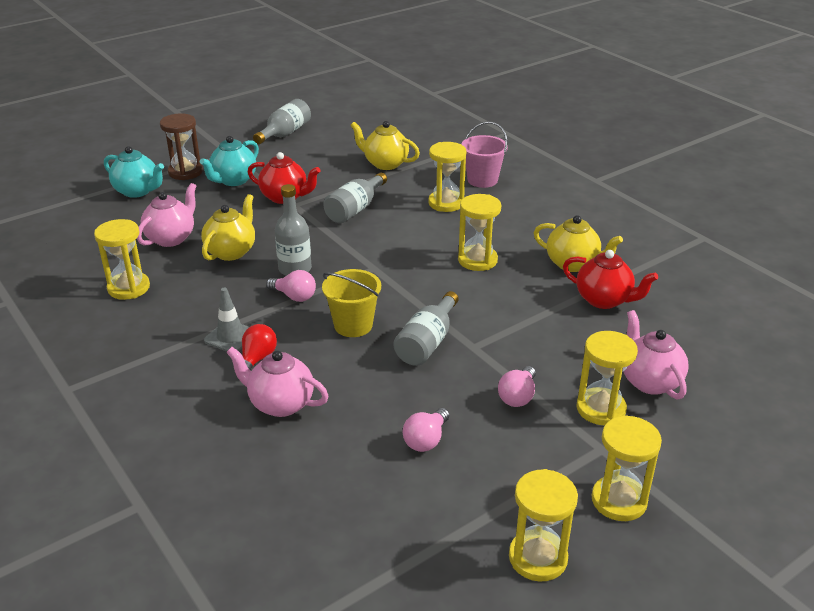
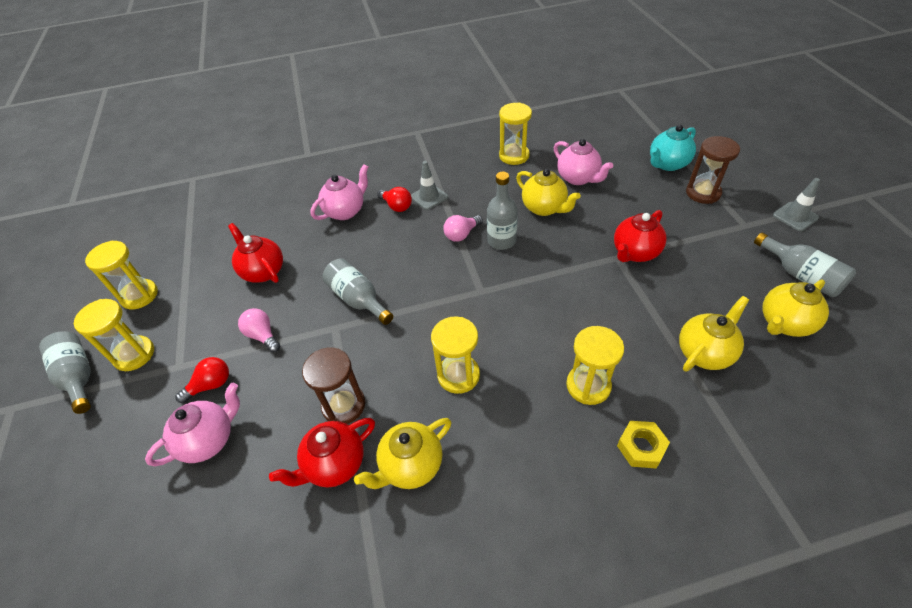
camera: 115 degrees right, 15 degrees up
turquoise teapot [200,136,259,186] -> none
yellow bucket [322,269,381,337] -> none
grey bottle [323,172,387,223] -> grey bottle moved to [39,331,91,414]
pink light bulb [403,408,449,452] -> red teapot [228,223,283,283]
pink bucket [461,121,508,188] -> yellow nut [617,421,670,468]
yellow hourglass [577,331,638,425] -> red light bulb [175,357,229,403]
pink teapot [623,310,688,400] -> pink teapot turned 45 degrees counterclockwise [145,383,240,466]
none -> brown hourglass [302,347,365,424]
none -> yellow teapot [762,280,829,337]
none -> grey traffic cone [773,178,820,231]

